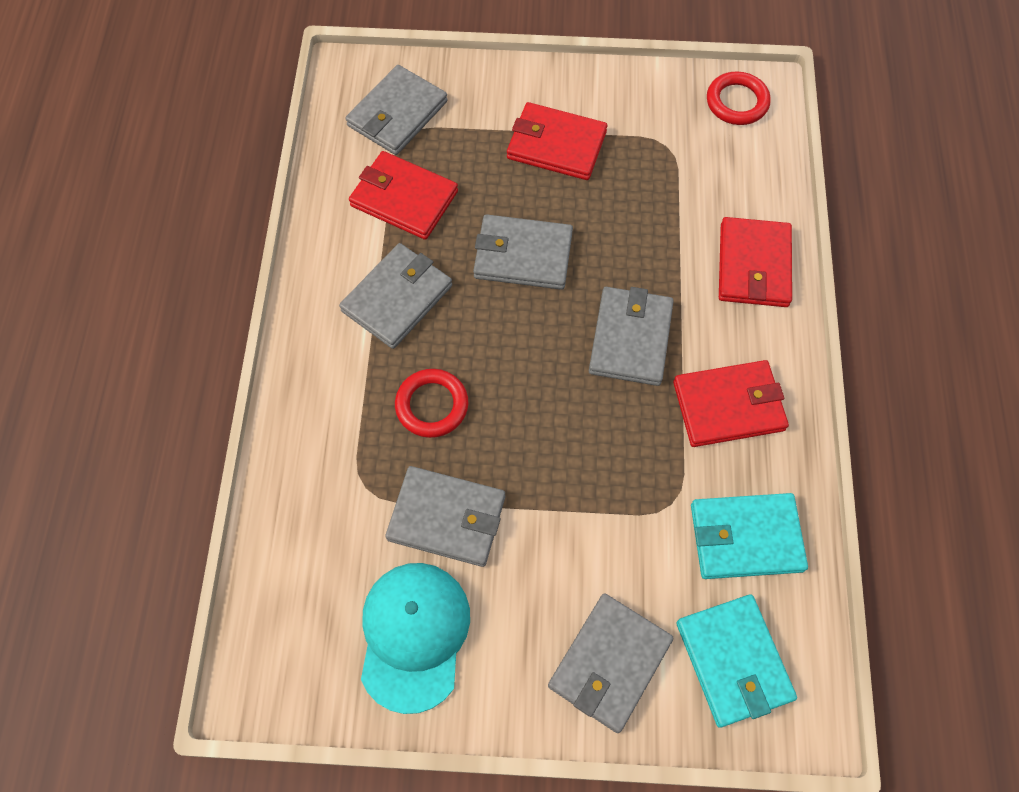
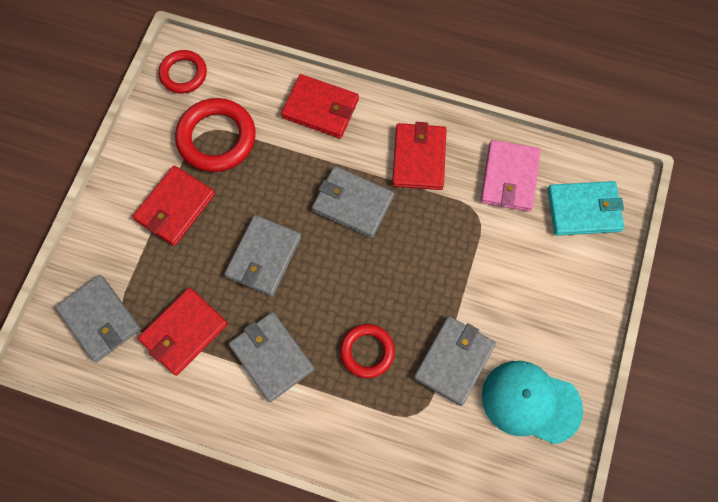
camera: 75 degrees left, 5 degrees up
grey wallet [548,593,673,733] -> none
turquoise wallet [691,493,808,579] -> pink wallet [480,140,541,212]
none -> red ring [175,98,256,172]

